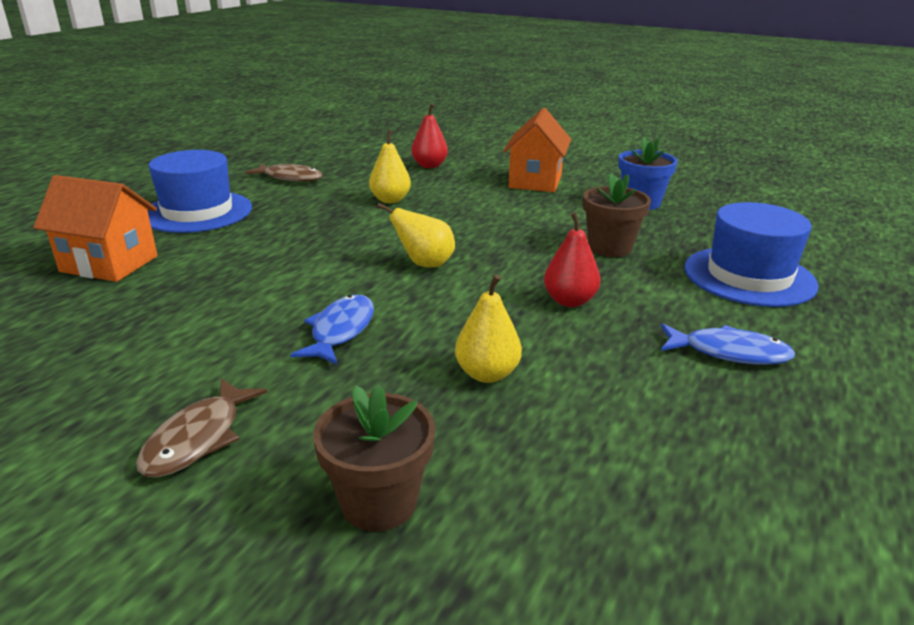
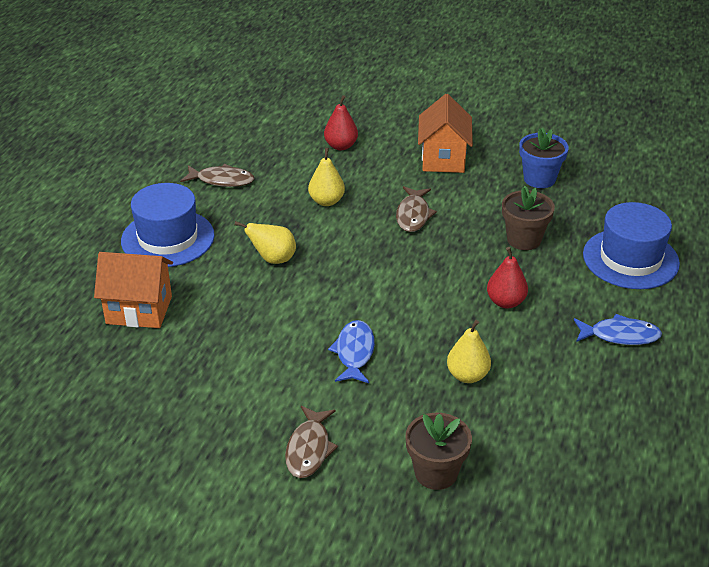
camera: 10 degrees left, 10 degrees up
yellow pear [377,203,455,267] -> yellow pear moved to [234,221,296,264]
none -> brown fish [396,186,437,232]

